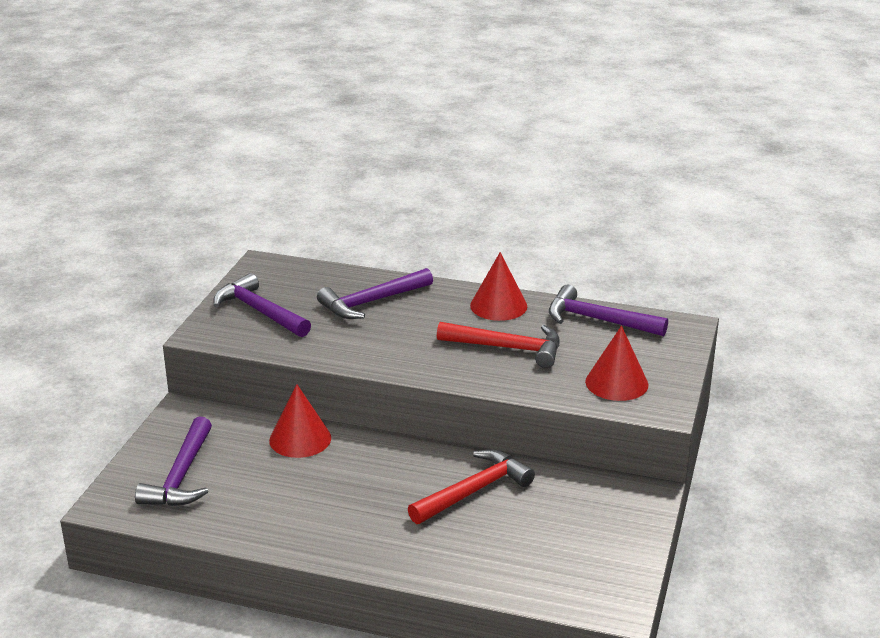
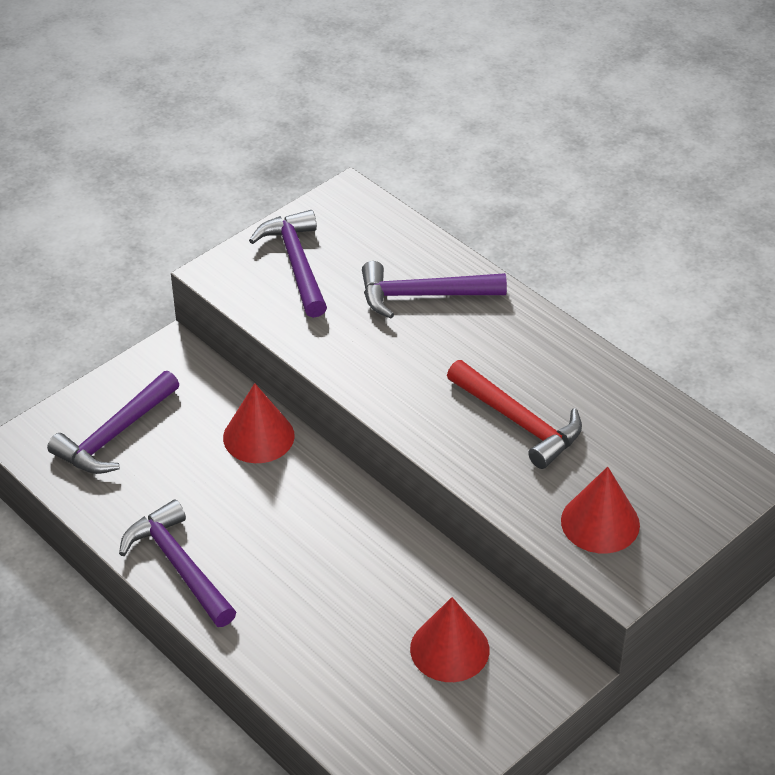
camera: 30 degrees right, 15 degrees up
red hammer [408,450,535,524] -> none
red cone [470,252,527,321] -> red cone moved to [410,597,489,682]
purple hammer [549,285,668,336] -> purple hammer moved to [119,500,236,627]

